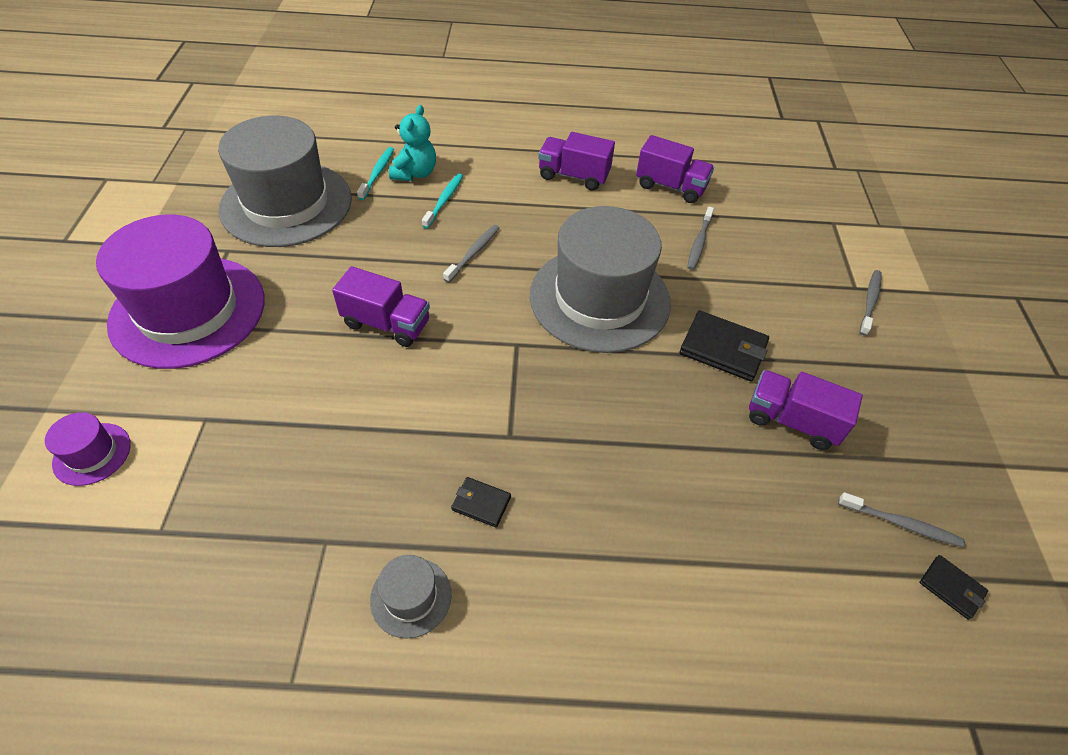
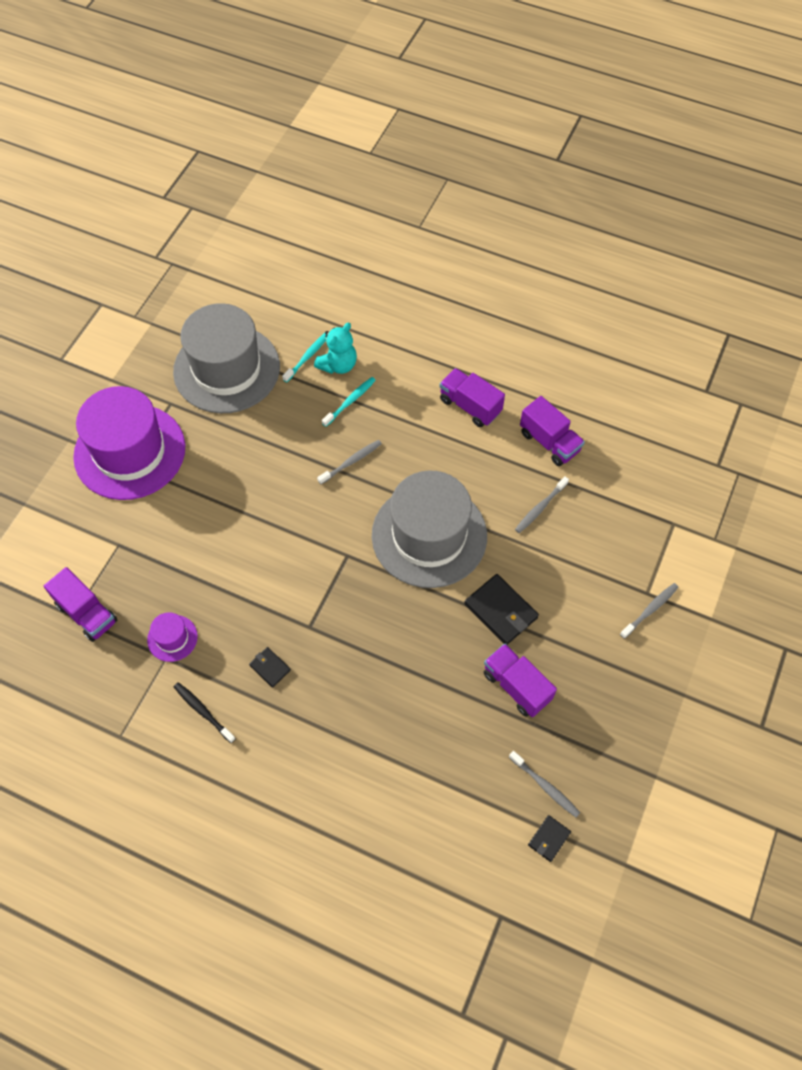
camera: 25 degrees right, 10 degrees up
purple hat [45,412,131,486] -> purple hat moved to [147,612,198,662]
purple truck [332,266,430,347] -> purple truck moved to [44,567,117,642]
grey hat [370,555,451,639] -> black toothbrush [174,682,236,743]
black wallet [919,555,988,620] -> black wallet turned 60 degrees clockwise [528,815,571,862]

